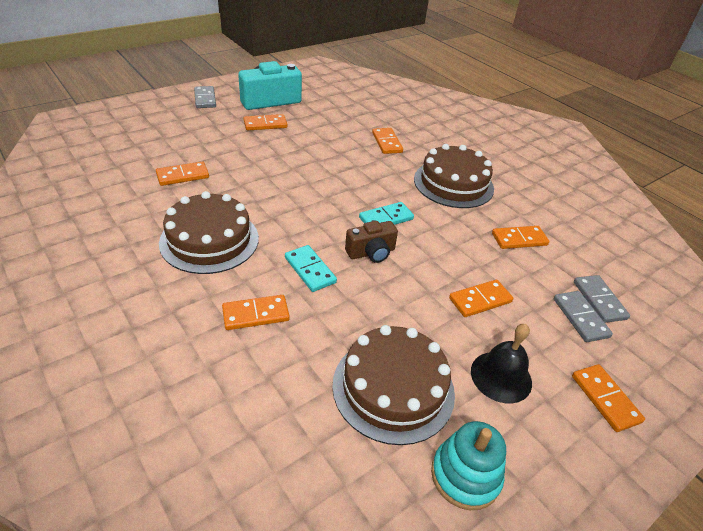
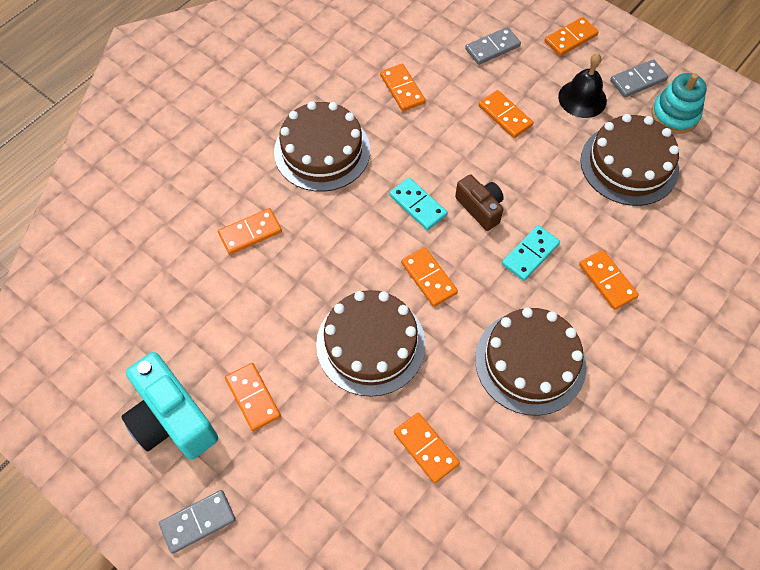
camera: 100 degrees left, 20 degrees up
grey domino [574,275,630,323] -> grey domino moved to [610,59,668,97]
none -> brown cake [316,290,426,397]
none -> orange domino [401,247,458,307]

